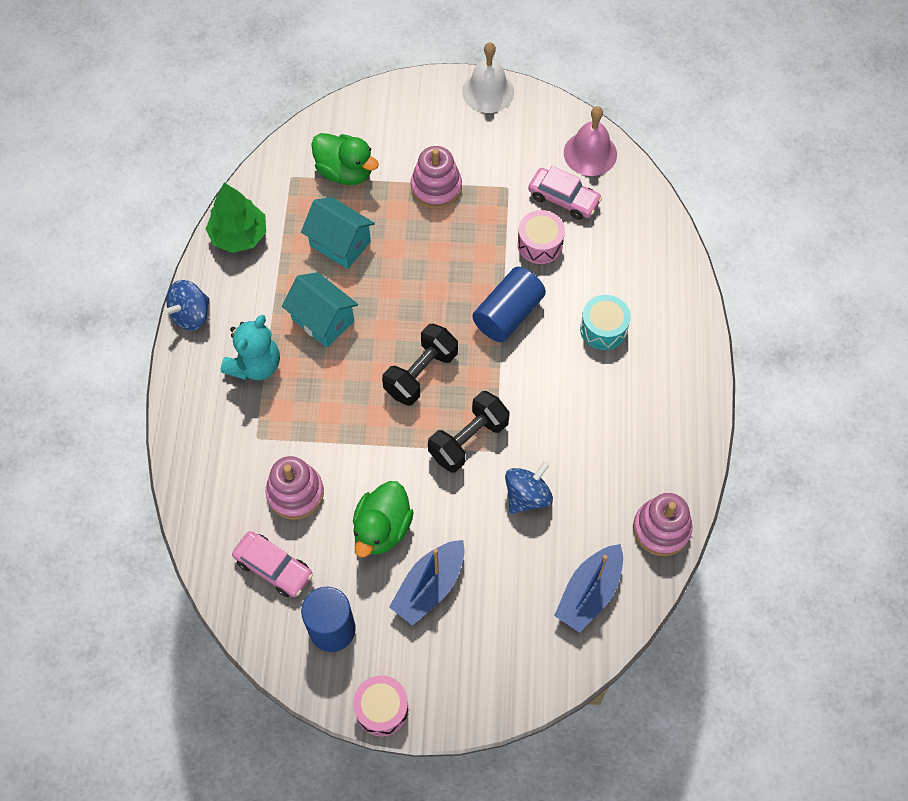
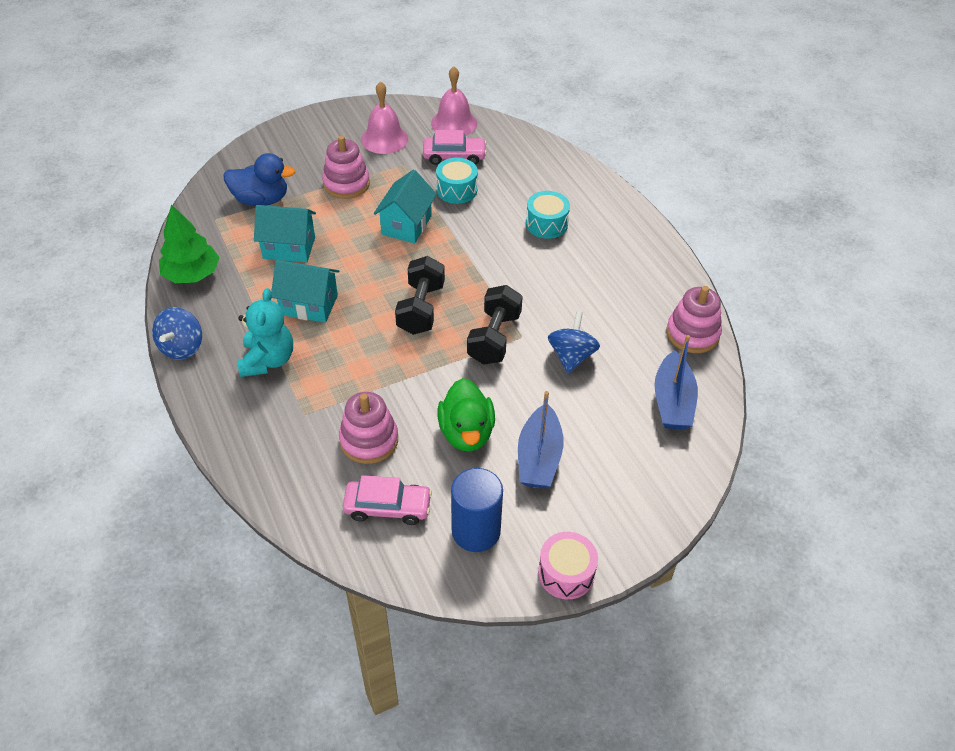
camera: 30 degrees left, 15 degrees down
green duck [311,133,379,185] -> blue duck [223,153,295,206]
white bell [462,42,514,113] -> none
blue cylinder [473,267,546,342] -> none
pink drum [517,210,565,264] -> turquoise drum [436,158,478,204]
none -> pink bell [361,81,408,154]
none -> turquoise house [374,170,437,243]

